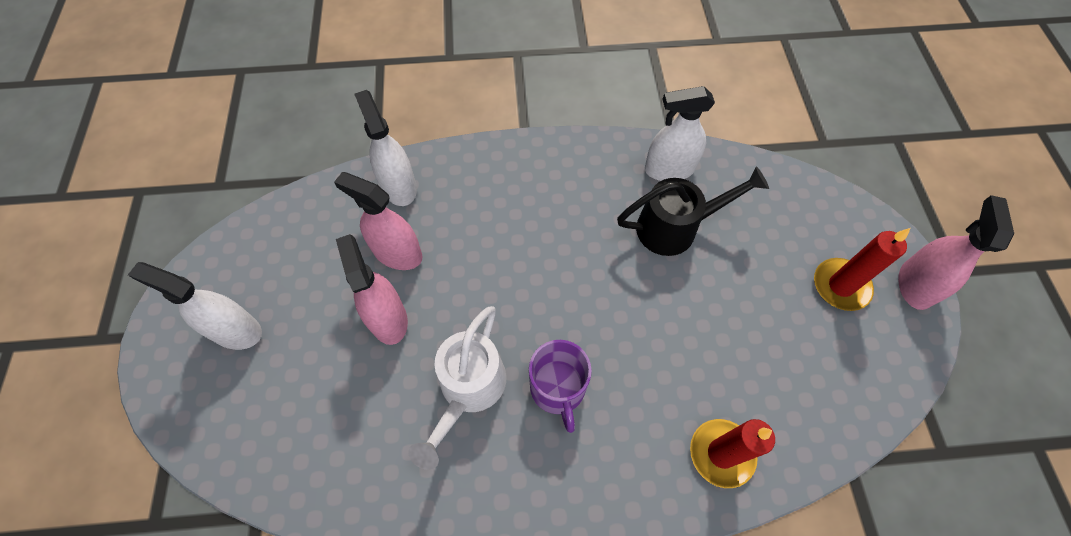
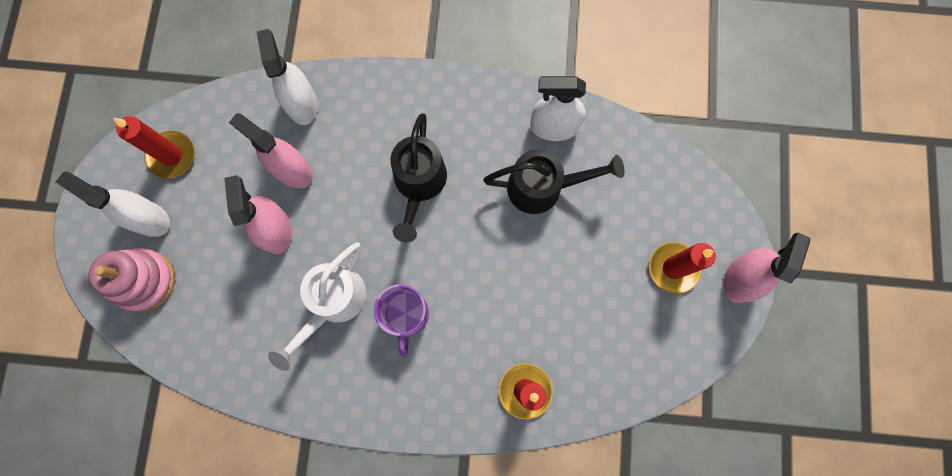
camera: 10 degrees right, 15 degrees up
none -> pink stacking toy [88,248,175,312]
none -> red candle [113,116,195,179]
none -> black watering can [390,113,447,243]

